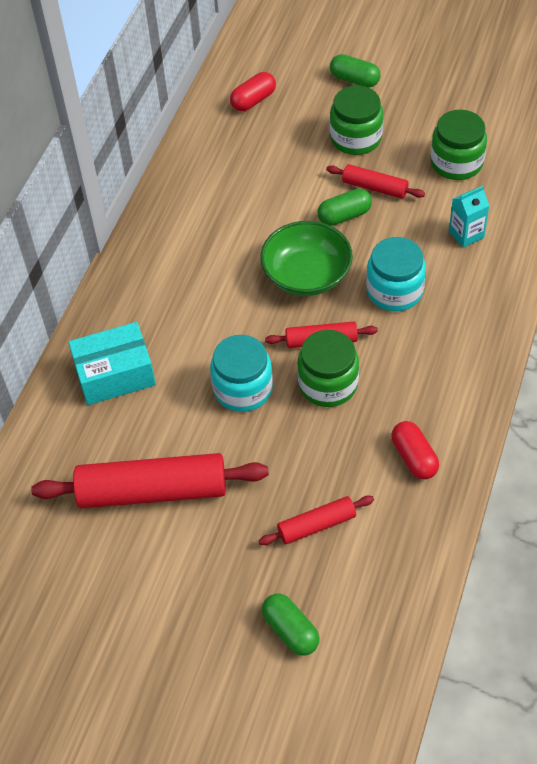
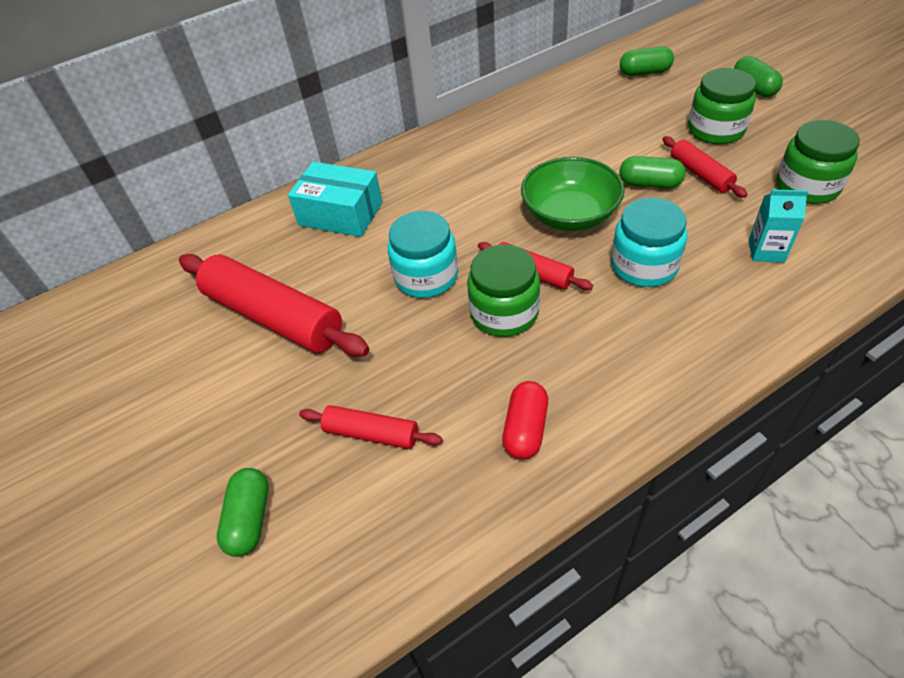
camera: 40 degrees right, 5 degrees down
red capsule [230,72,276,111] -> green capsule [620,46,674,76]

